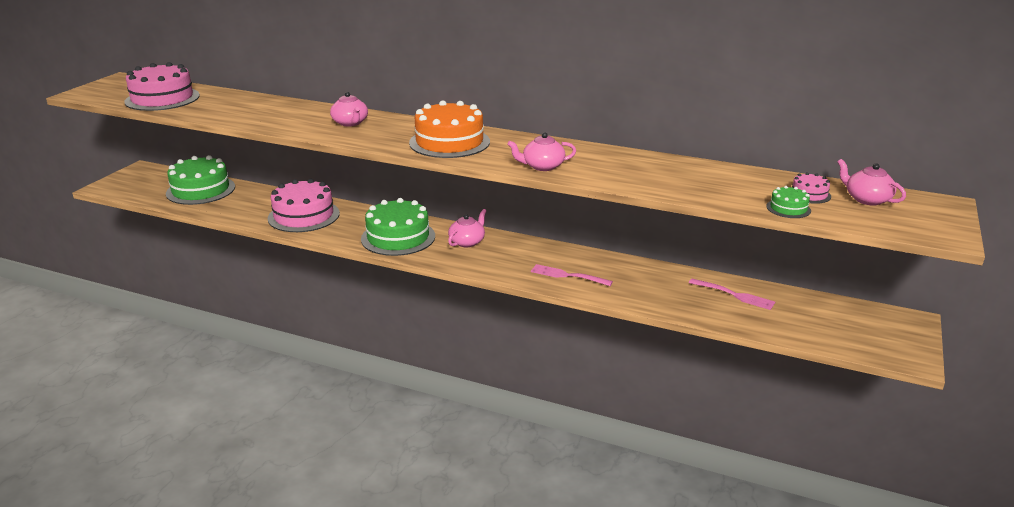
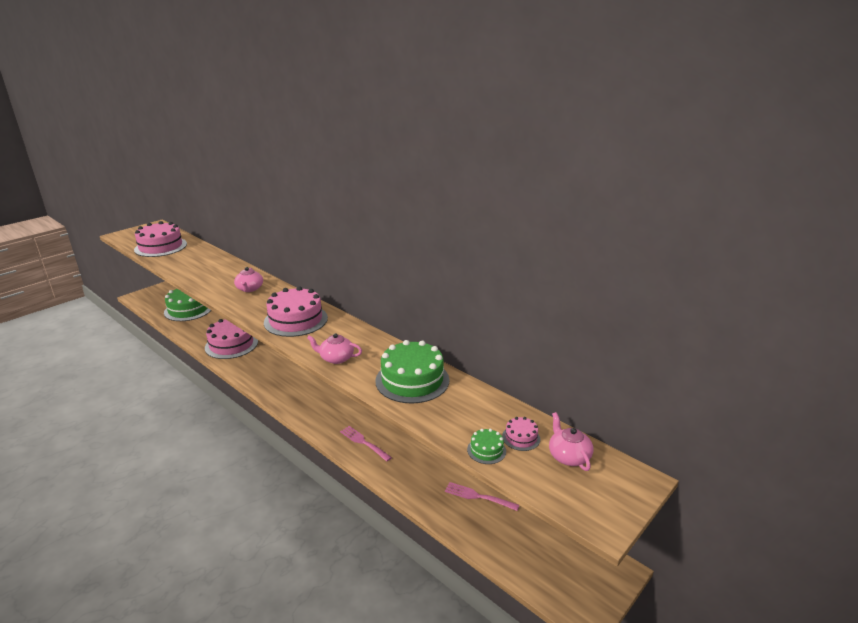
camera: 20 degrees right, 0 degrees up
green cake [361,198,435,256] -> green cake moved to [375,340,449,403]
orange cake [409,100,490,158] -> pink cake [264,286,328,337]
pink teapot [448,209,486,247] -> none
pink fork [689,279,775,310] -> pink fork turned 150 degrees clockwise [445,482,519,511]

